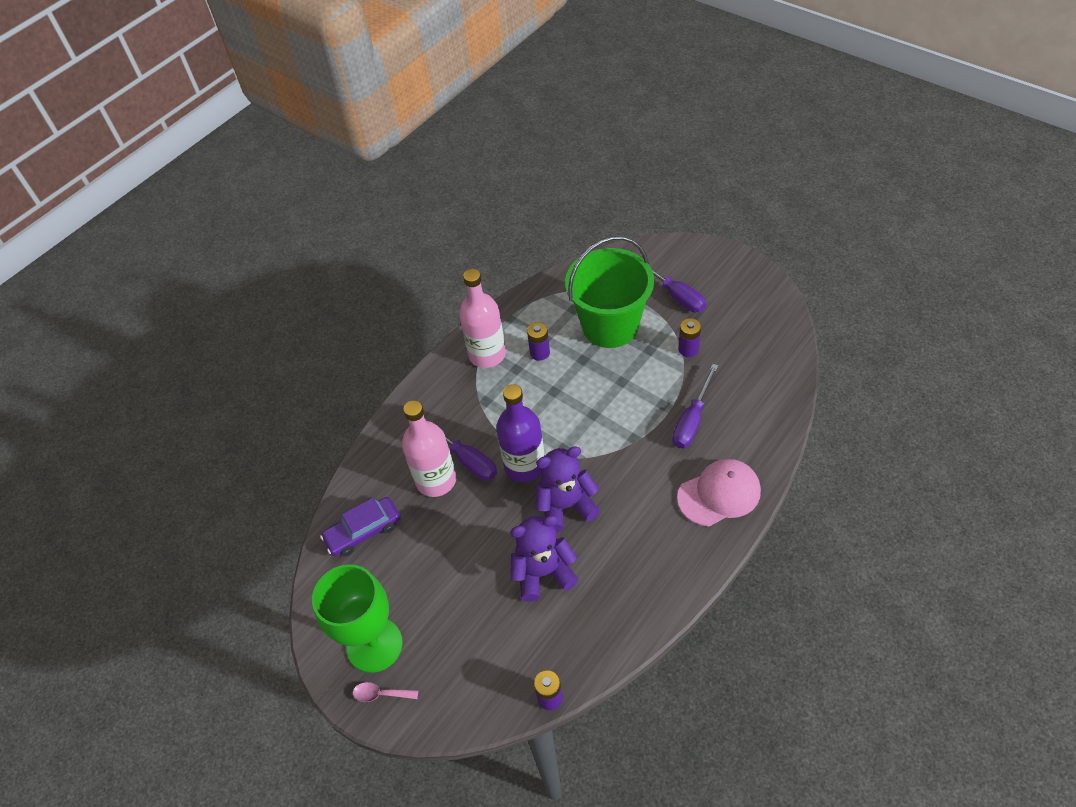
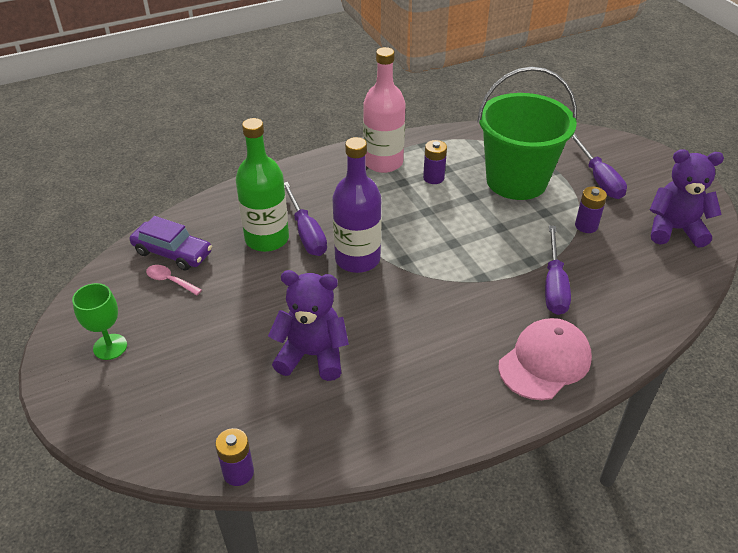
camera: 20 degrees right, 10 degrees down
green goblet [312,564,403,673] -> green goblet [72,283,127,360], size x0.54
purple car [320,497,401,557] -> purple car turned 150 degrees counterclockwise [130,216,212,271]
pink spoon [353,682,418,702] -> pink spoon moved to [146,265,202,295]
pink bottle [402,400,456,497] -> green bottle [236,118,289,252]
purple teddy bear [536,446,600,533] -> purple teddy bear moved to [650,149,724,248]
purple screwdriver [672,364,718,448] -> purple screwdriver turned 45 degrees counterclockwise [545,225,571,315]
pink cap [677,459,761,526] -> pink cap turned 45 degrees counterclockwise [498,318,592,400]

